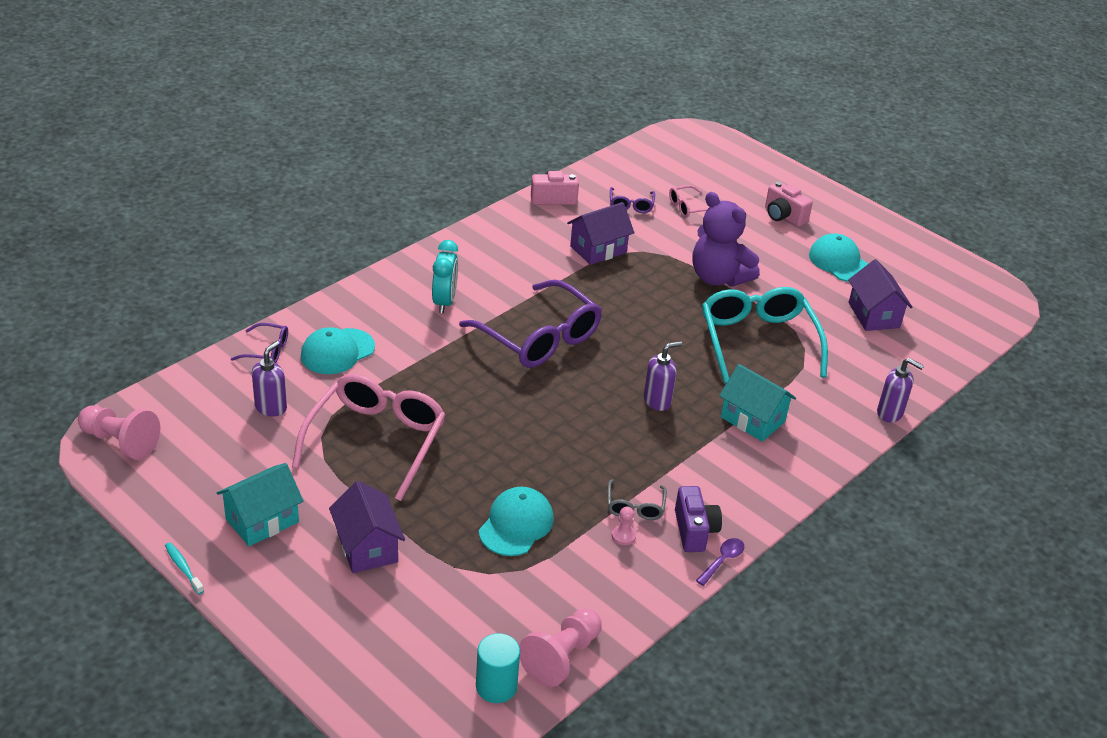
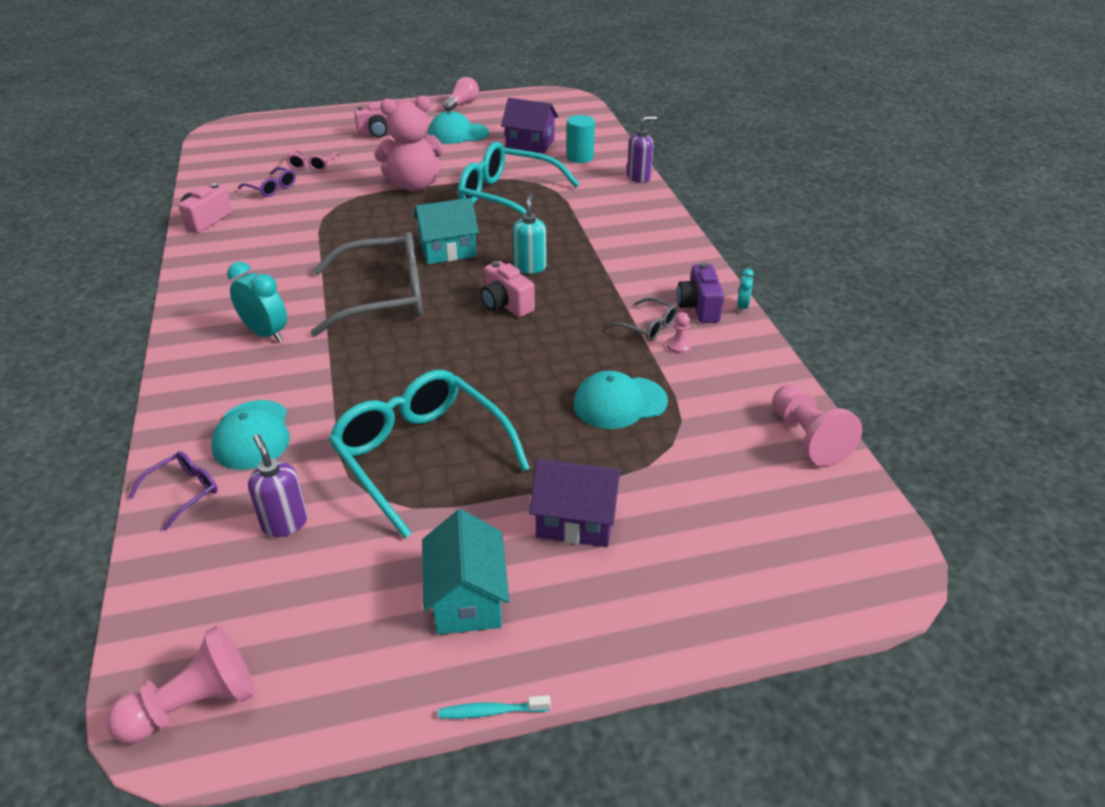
camera: 55 degrees left, 0 degrees up
pink glasses [292,374,446,501] -> turquoise glasses [328,370,530,538]
purple glasses [459,280,602,368] -> grey glasses [310,232,423,337]
turquoise cylinder [476,633,520,703] -> turquoise cylinder moved to [566,115,595,163]
turquoise cap [479,487,554,556] -> turquoise cap turned 75 degrees counterclockwise [573,371,668,429]
purple house [567,202,634,265] -> none
purple soap dispenser [644,341,682,411] -> turquoise soap dispenser [513,194,546,274]
purple camera [675,486,722,552] -> purple camera turned 120 degrees counterclockwise [677,262,724,323]
purple teddy bear [692,192,760,287] -> pink teddy bear [374,96,445,191]
purple spoon [696,538,744,586] -> turquoise clock [737,268,754,313]
turquoise house [719,364,796,442] -> turquoise house moved to [413,198,479,264]
none -> pink light bulb [443,77,479,111]
none -> pink camera [481,261,535,317]

